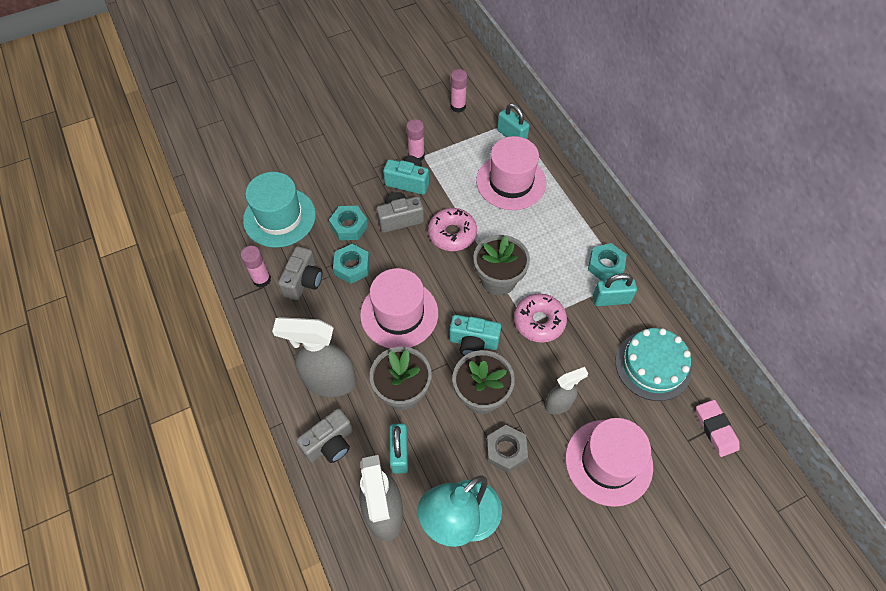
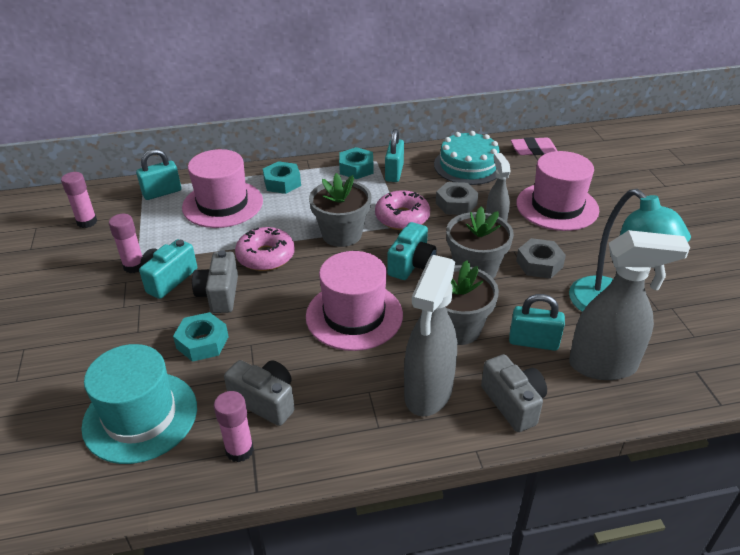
camera: 75 degrees left, 20 degrees down
turquoise nut [333,244,370,284] -> turquoise nut moved to [263,161,301,194]
none -> grey nut [436,182,478,215]

